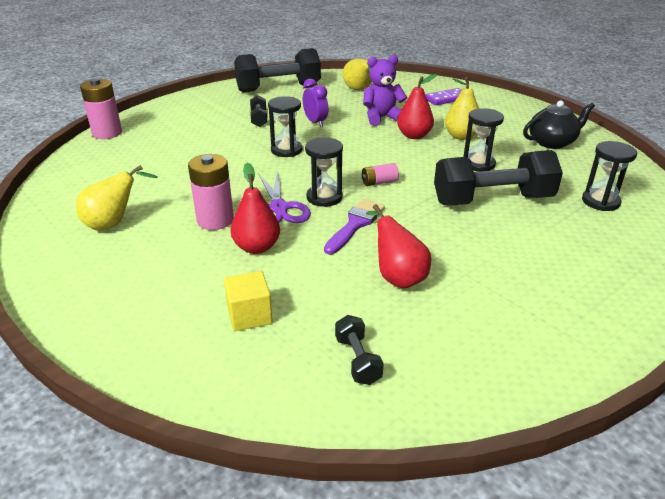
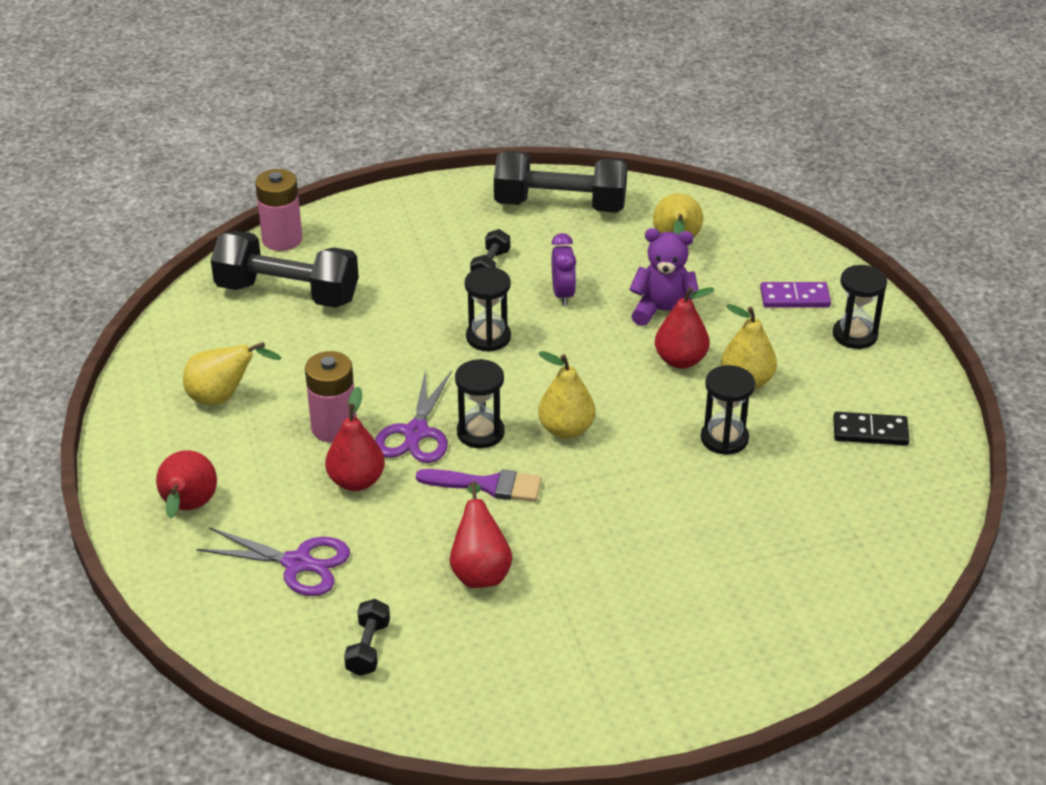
camera: 25 degrees right, 5 degrees up
yellow cube [224,271,273,331] -> purple scissors [196,527,350,596]
purple brush [324,199,385,255] -> purple brush turned 45 degrees clockwise [416,469,542,502]
pink battery [362,163,399,186] -> yellow pear [538,351,595,439]
black dumbbell [434,150,563,206] -> black dumbbell moved to [211,231,359,308]
black teapot [523,100,595,149] -> black domino [833,412,910,446]
black hourglass [582,141,637,211] -> black hourglass moved to [833,265,887,349]
none -> red pear [156,450,217,518]

